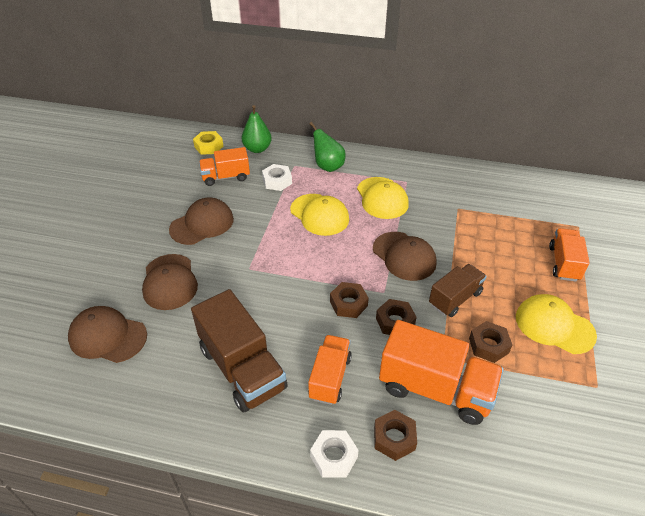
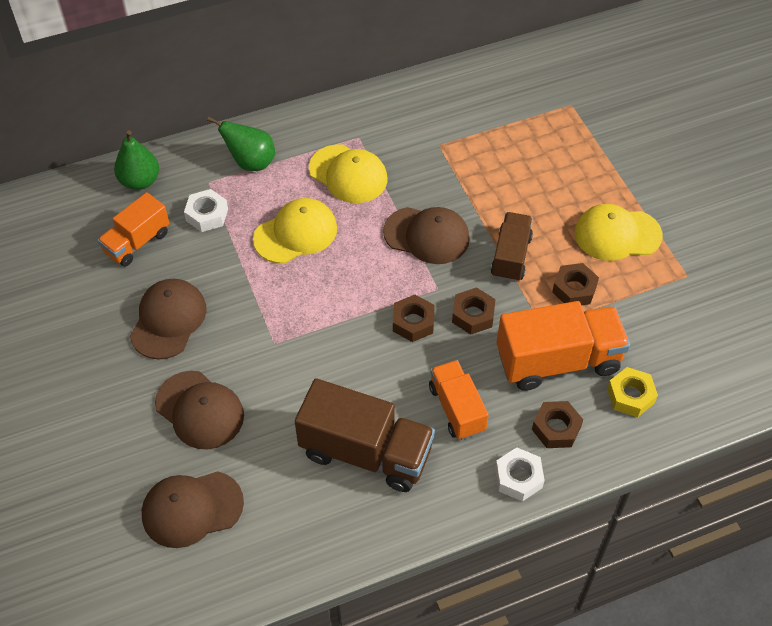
camera: 35 degrees left, 10 degrees up
yellow nut [193,131,223,155] -> yellow nut moved to [607,367,658,417]
yellow cap [290,194,349,236] -> yellow cap turned 45 degrees counterclockwise [253,198,337,264]
orange truck [549,228,590,281] -> none

